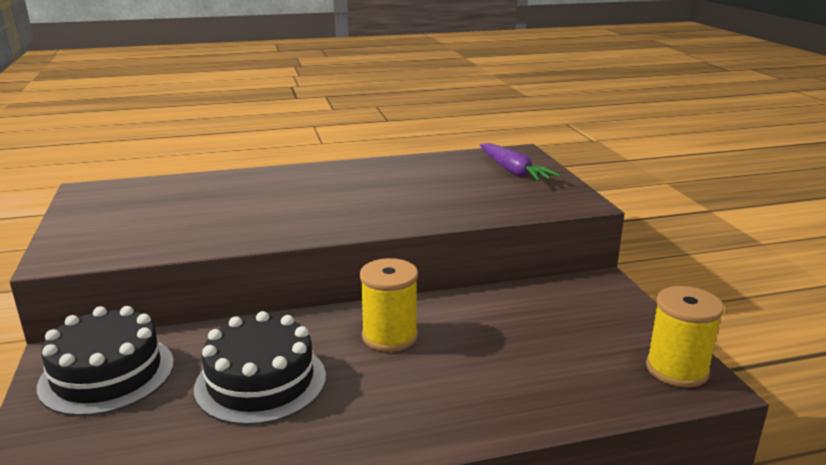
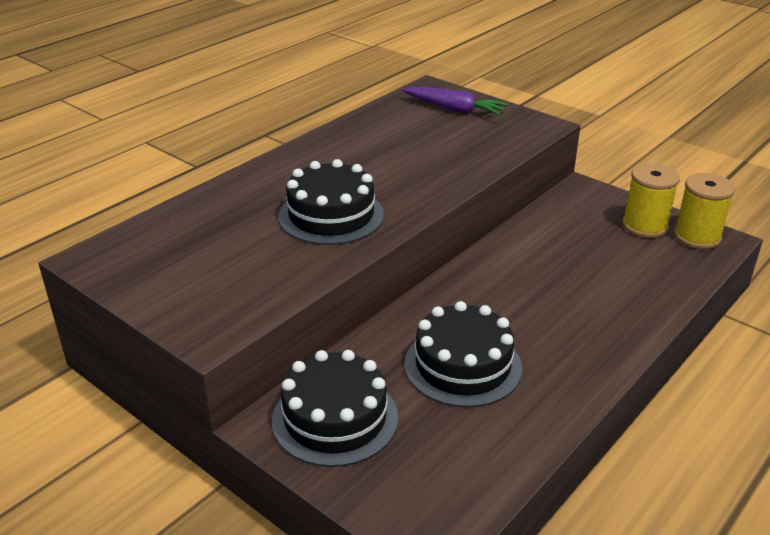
camera: 35 degrees left, 10 degrees up
yellow spool [360,258,418,352] -> yellow spool moved to [622,163,680,238]
none -> black cake [278,159,384,245]

